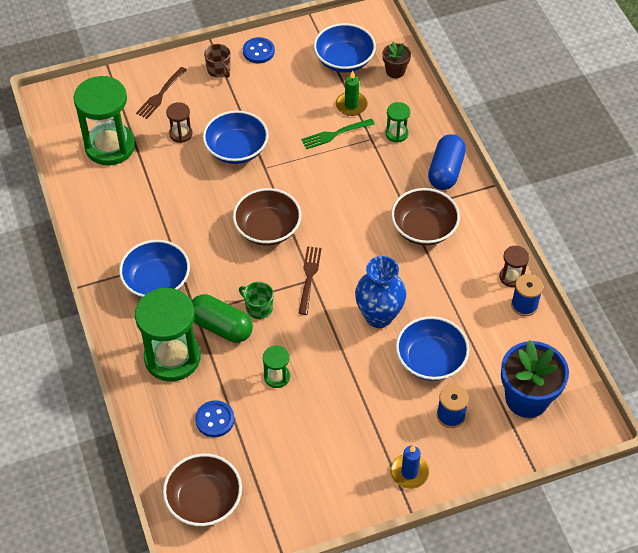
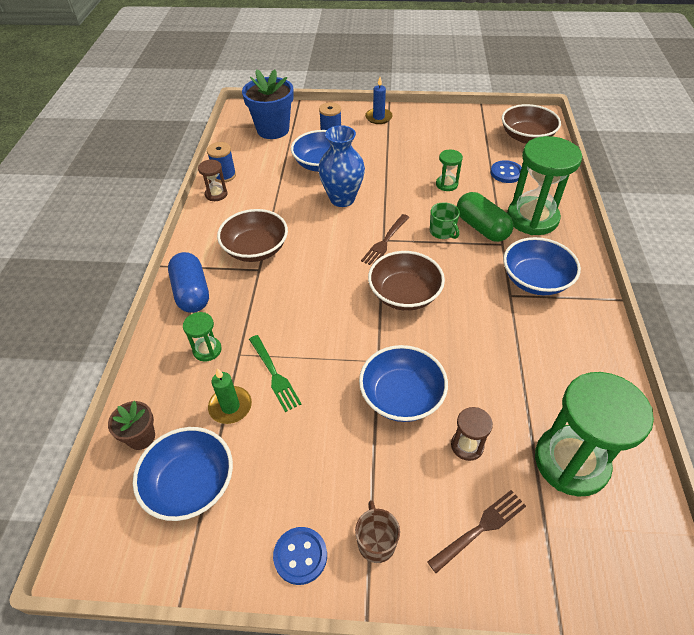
camera: 155 degrees left, 5 degrees down
green fork [301,119,375,149] -> green fork turned 60 degrees clockwise [249,335,302,412]
blue capsule [428,134,466,190] -> blue capsule turned 60 degrees counterclockwise [168,252,209,313]

